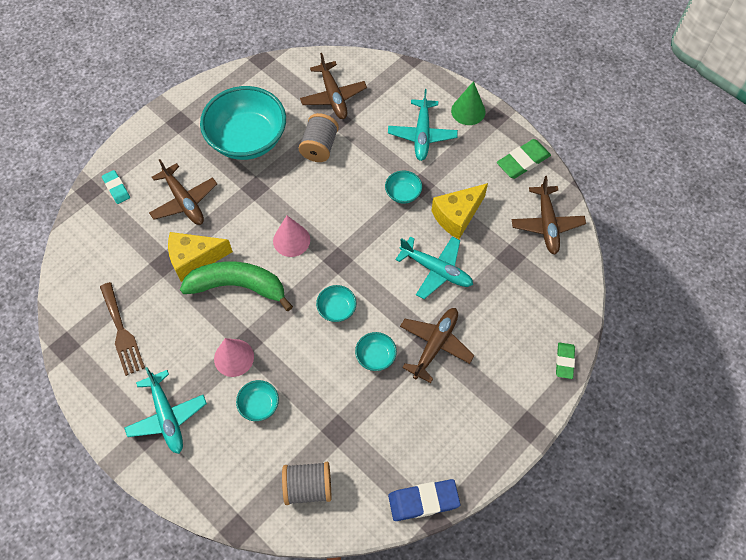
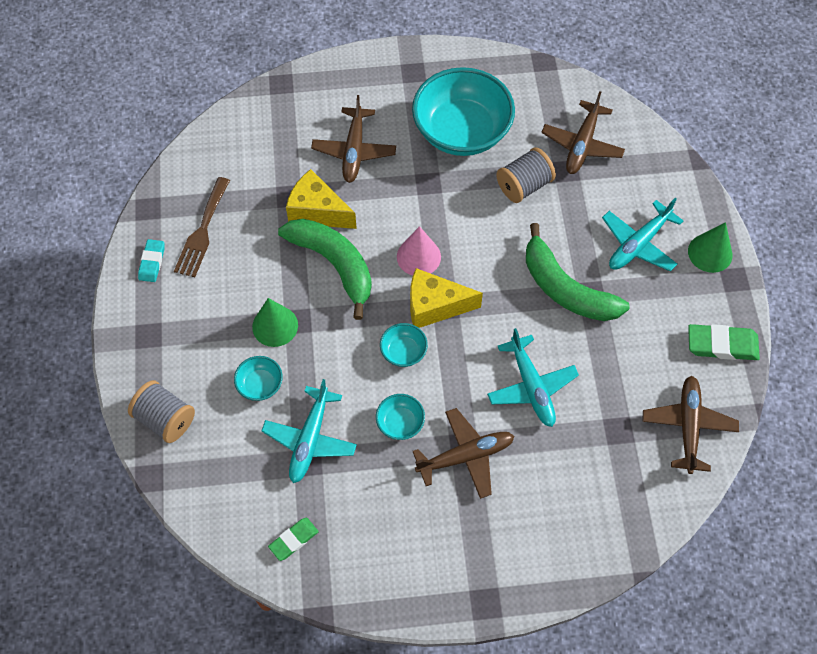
camera: 40 degrees right, 0 degrees up
turquoise eraser [102,170,130,204] -> turquoise eraser moved to [138,239,165,282]
turquoise plane [125,367,207,454] -> turquoise plane moved to [261,379,357,483]
pink cone [214,338,254,377] -> green cone [252,298,298,347]
grey spool [282,462,331,505] -> grey spool moved to [128,380,195,443]
turquoise bowl [385,171,422,204] -> green banana [526,223,630,321]
blue eraser [388,479,460,521] -> none
yellow cheese [432,183,488,239] -> yellow cheese moved to [410,268,483,328]
brown plane [512,176,586,255] -> brown plane turned 150 degrees clockwise [642,376,739,474]
green eraser [556,342,575,379] -> green eraser moved to [268,518,319,561]

